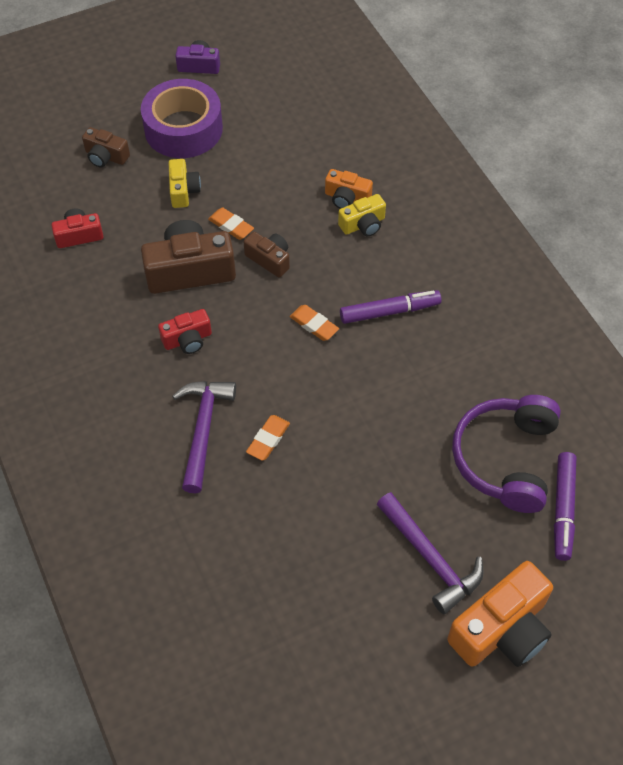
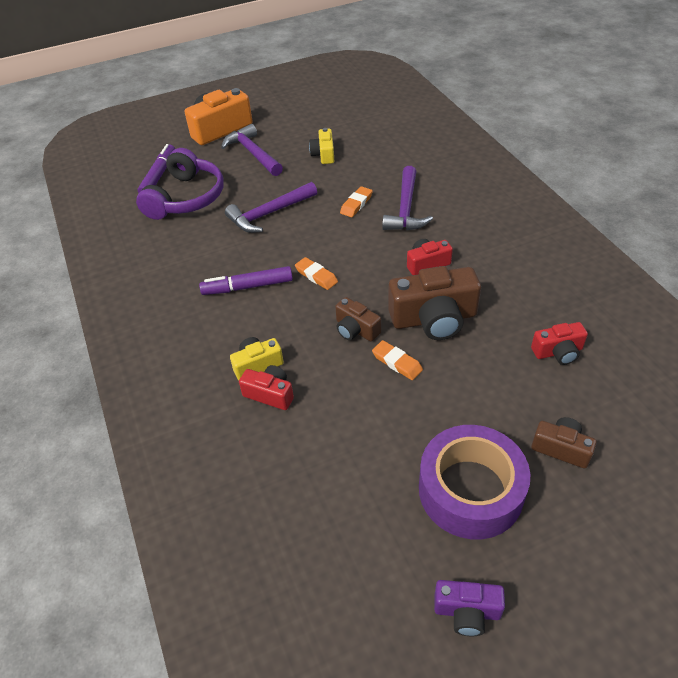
camera: 175 degrees left, 10 degrees down
yellow camera [168,159,201,208] -> yellow camera moved to [309,128,334,164]
orange camera [325,169,373,209] -> red camera [239,365,294,410]
none -> purple hammer [225,182,317,233]

